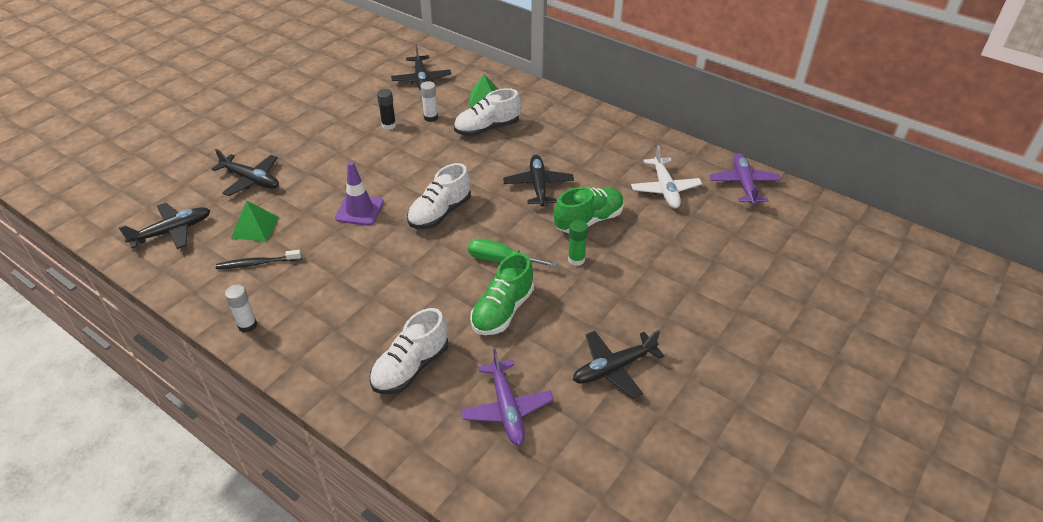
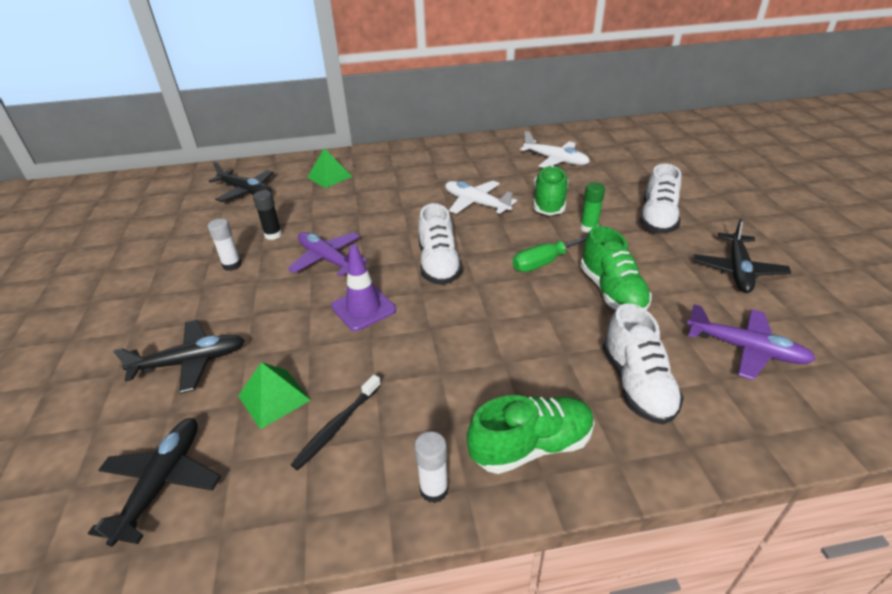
camera: 45 degrees left, 5 degrees down
white glue stick [420,81,438,122] -> white glue stick moved to [208,218,242,271]
white shoe [454,88,521,136] -> white shoe moved to [640,163,681,233]
black plane [503,155,574,207] -> white plane [445,181,517,214]
purple plane [709,153,781,205] -> purple plane moved to [288,232,367,277]
none -> green shoe [467,395,595,474]

